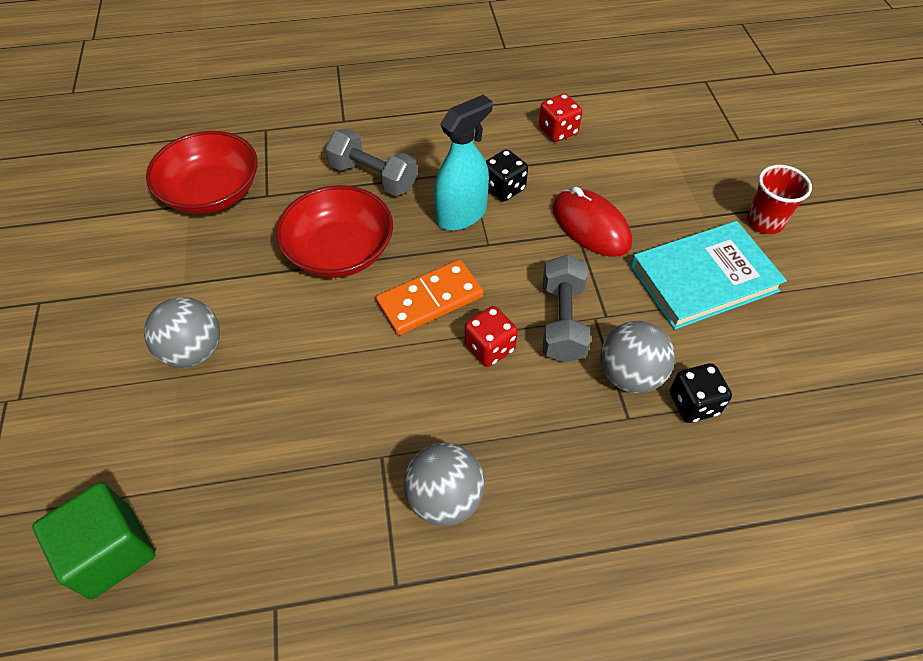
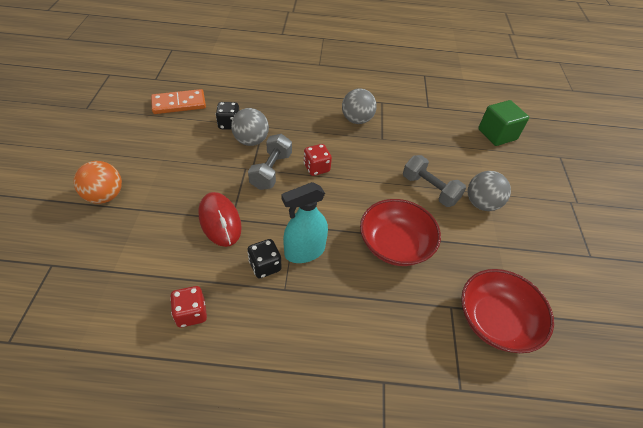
camera: 170 degrees left, 5 degrees down
grey dumbbell [325,129,417,196] -> grey dumbbell moved to [403,155,466,207]
orange domino [376,259,483,335] -> orange domino moved to [151,89,206,114]
turquoise book [630,221,787,330] -> none
red cup [747,165,812,234] -> orange ball [74,161,122,204]

